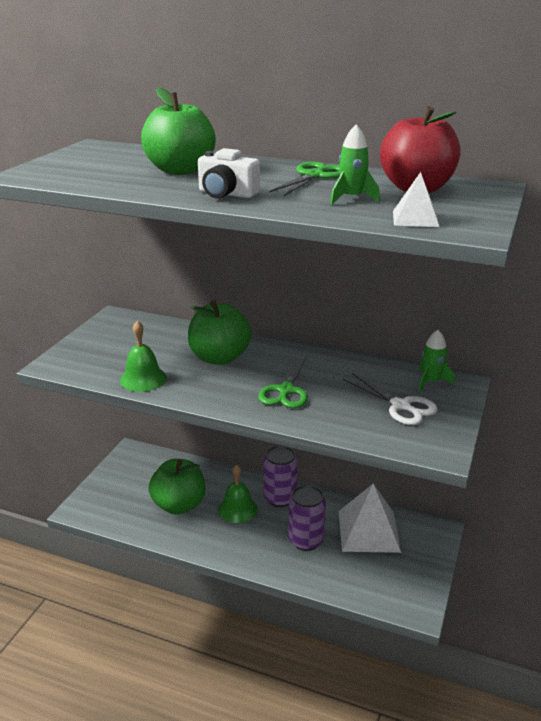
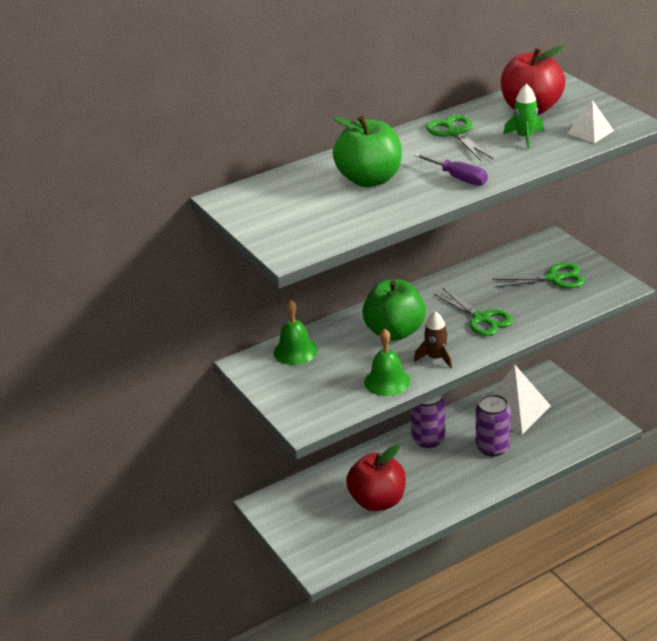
camera: 50 degrees left, 5 degrees up
green apple [148,459,205,514] -> red apple [346,445,406,511]
white camera [198,148,260,199] -> purple screwdriver [414,153,488,186]
green bell [218,465,258,523] -> green bell moved to [274,300,318,365]
white scissors [343,373,438,425] -> green scissors [492,263,585,288]
green rocket [418,330,455,392] -> none
none -> brown rocket [414,311,452,368]

